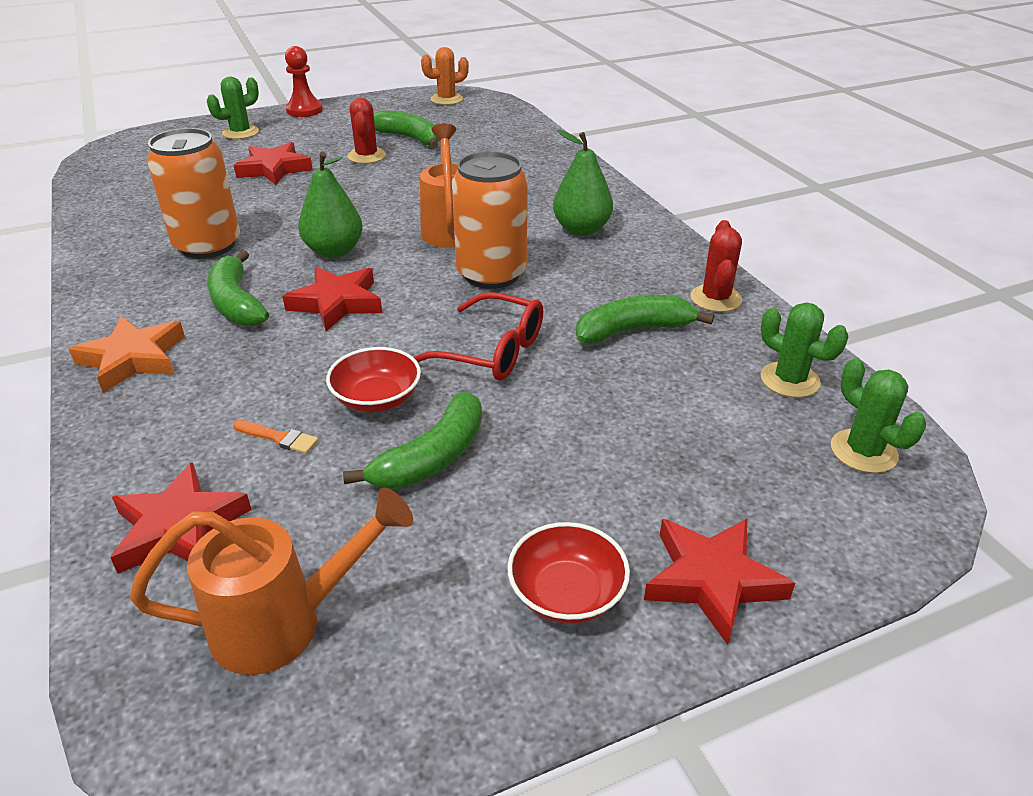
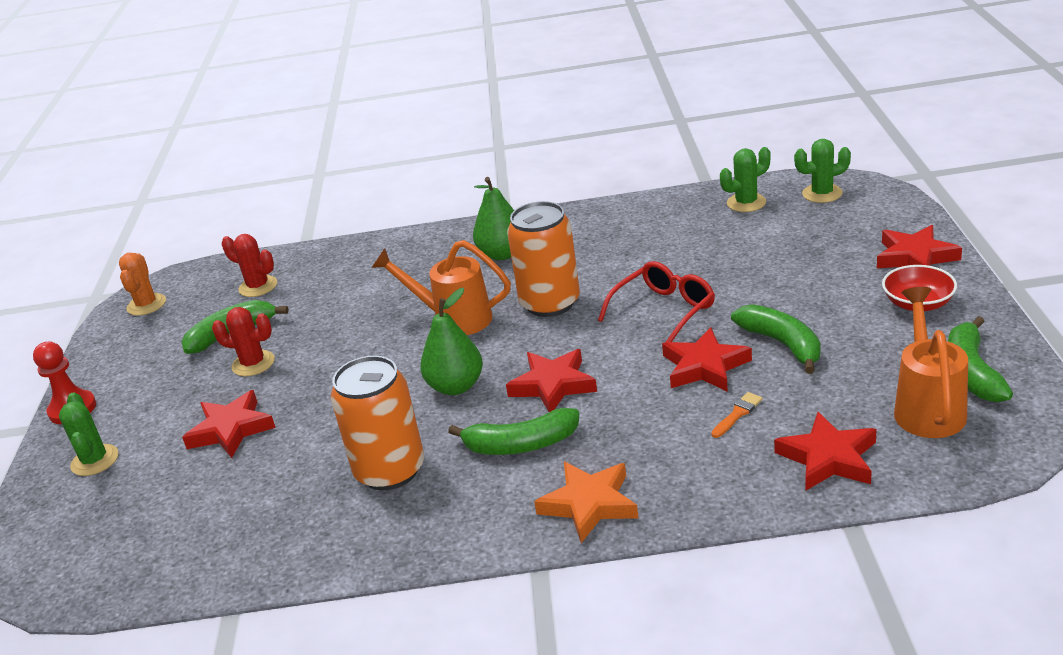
camera: 65 degrees left, 5 degrees down
red bowl [326,347,421,412] -> red star [662,327,752,392]
green banana [576,295,714,344] -> green banana moved to [948,316,1013,403]
red cactus [690,220,742,312] -> red cactus moved to [222,234,277,297]

